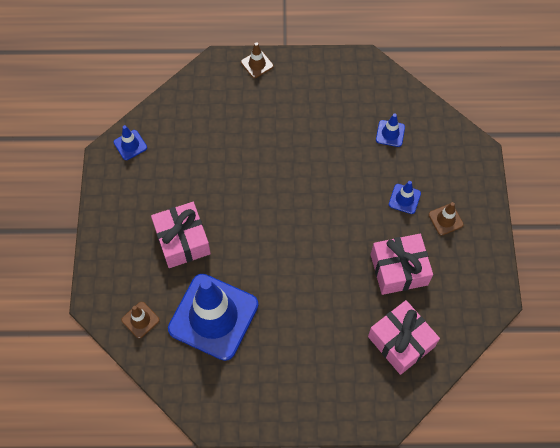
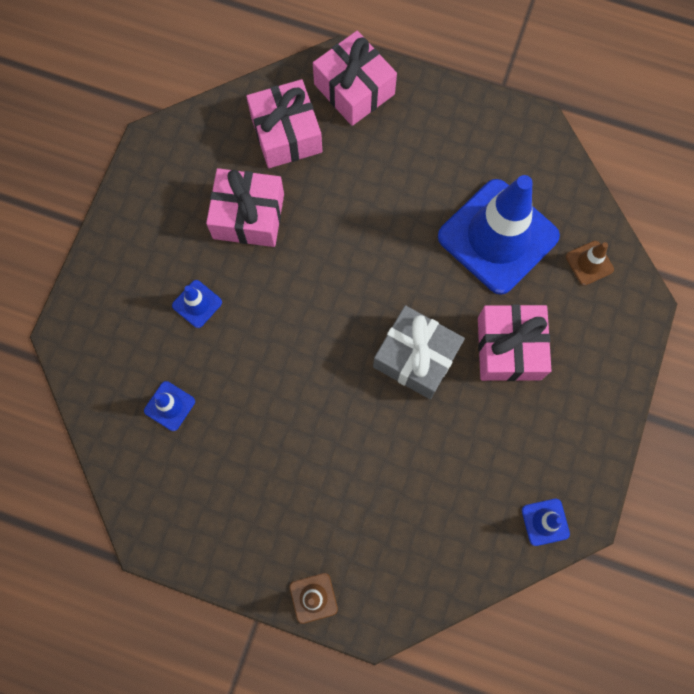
camera: 160 degrees left, 10 degrees up
brown traffic cone [429,202,464,235] -> none
none -> pink gift [313,31,397,126]
none -> grey gift [373,305,465,399]

